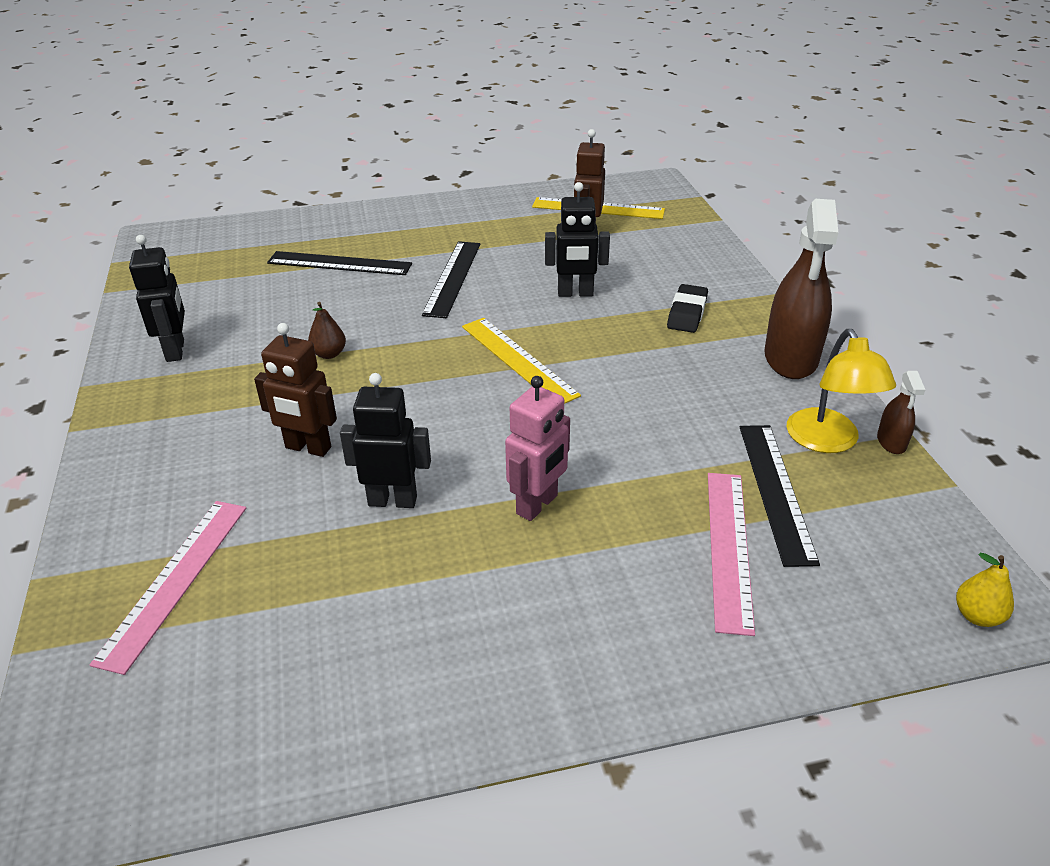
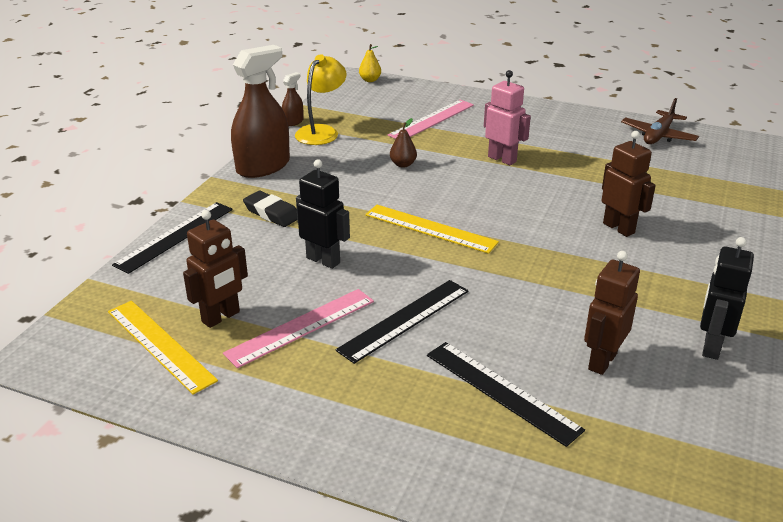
camera: 145 degrees left, 5 degrees down
pink ruler [89,501,246,675] -> pink ruler moved to [223,289,374,368]
brown pear [308,302,346,359] -> brown pear moved to [390,118,417,168]
black robot [340,373,431,508] -> none
yellow ruler [462,318,581,404] -> yellow ruler turned 60 degrees counterclockwise [365,205,499,254]
pink robot [505,376,570,521] -> pink robot turned 60 degrees clockwise [484,70,531,165]
black eraser [667,284,708,333] -> black eraser turned 75 degrees clockwise [243,191,297,227]
black ruler [740,425,820,567] -> black ruler moved to [112,202,233,274]
none -> brown robot [584,251,640,375]
none -> brown plane [621,98,699,144]

